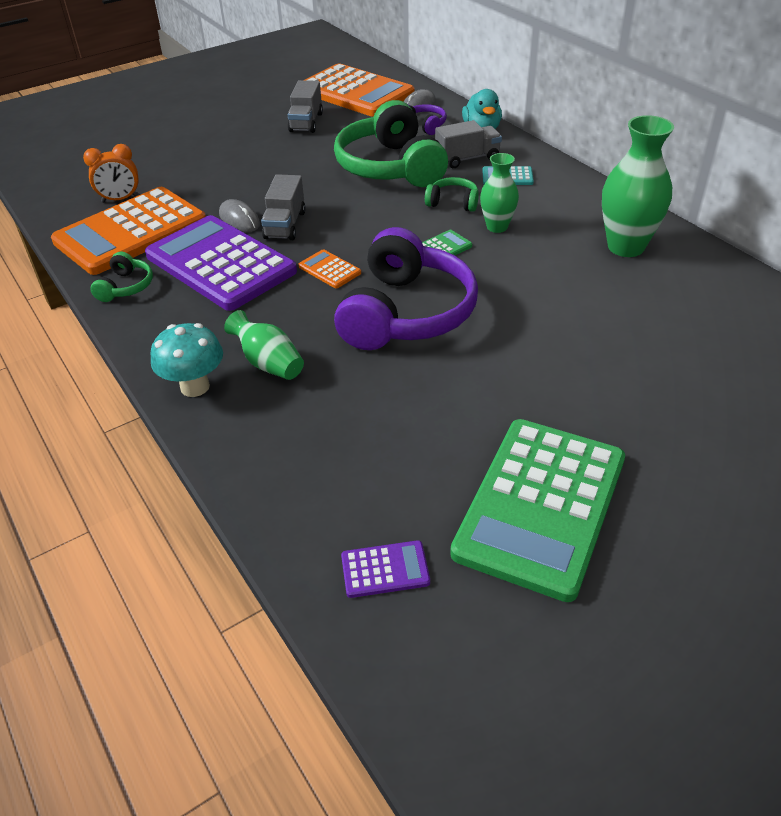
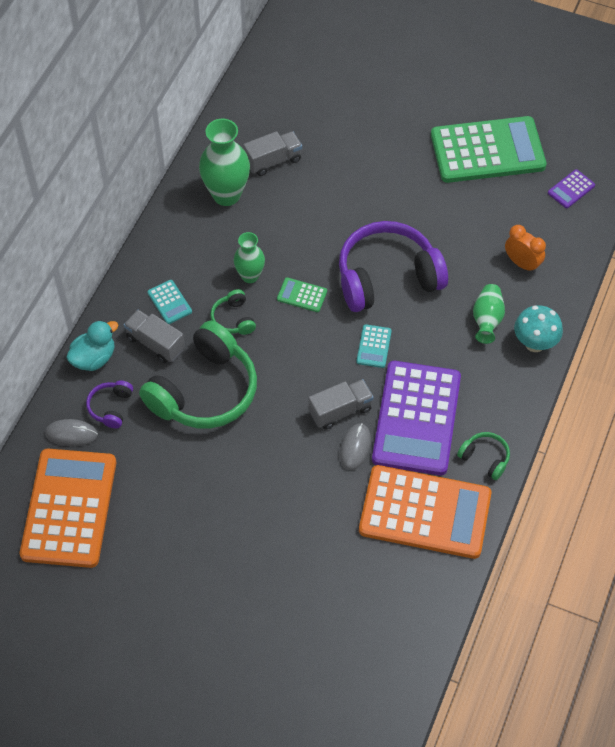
camera: 125 degrees left, 15 degrees up
orange clock [83,144,139,203] -> orange clock moved to [505,225,546,273]
green headphones [90,252,153,302] -> green headphones turned 60 degrees clockwise [457,432,510,480]
grey truck [288,80,323,133] -> grey truck moved to [243,131,302,176]
orange calculator [299,249,361,288] -> turquoise calculator [356,324,392,368]
purple calculator [341,540,430,598] -> purple calculator turned 90 degrees counterclockwise [548,169,595,208]

